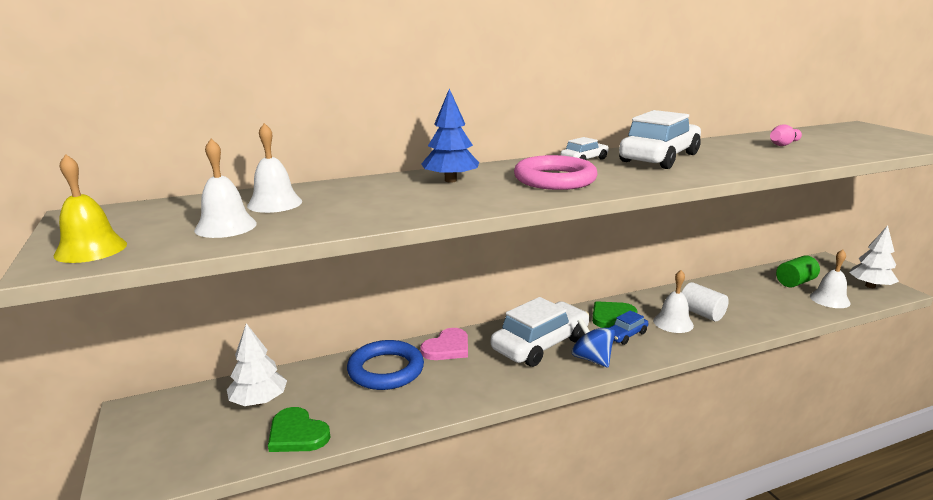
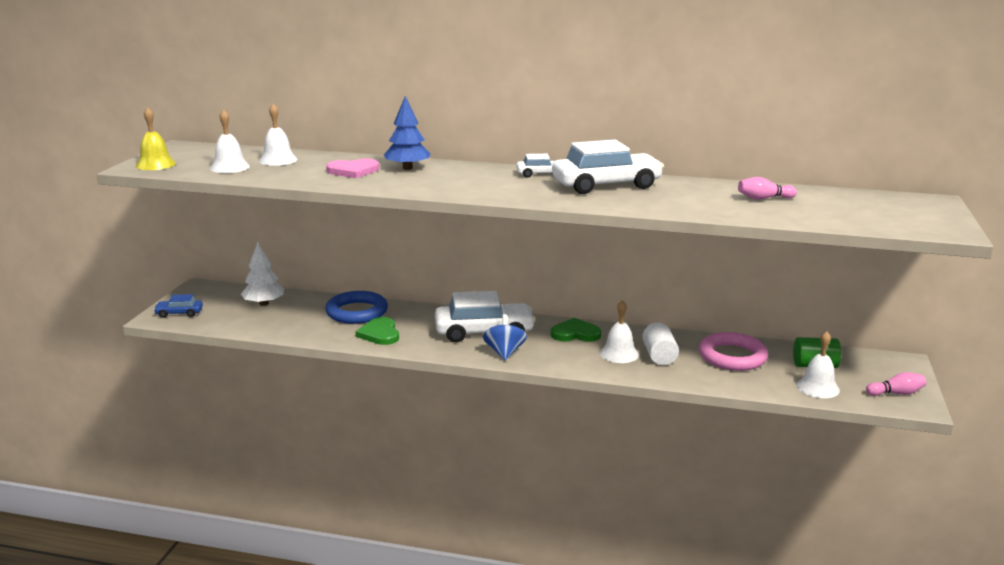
camera: 35 degrees right, 0 degrees up
green heart [268,407,330,452] -> green heart moved to [356,317,399,345]
pink heart [420,328,468,360] -> pink heart moved to [326,159,379,178]
pink ring [514,155,598,190] -> pink ring moved to [699,332,768,371]
blue car [609,310,649,345] -> blue car moved to [153,294,203,318]
white tree [849,225,899,288] -> pink bowling pin [866,372,926,396]

